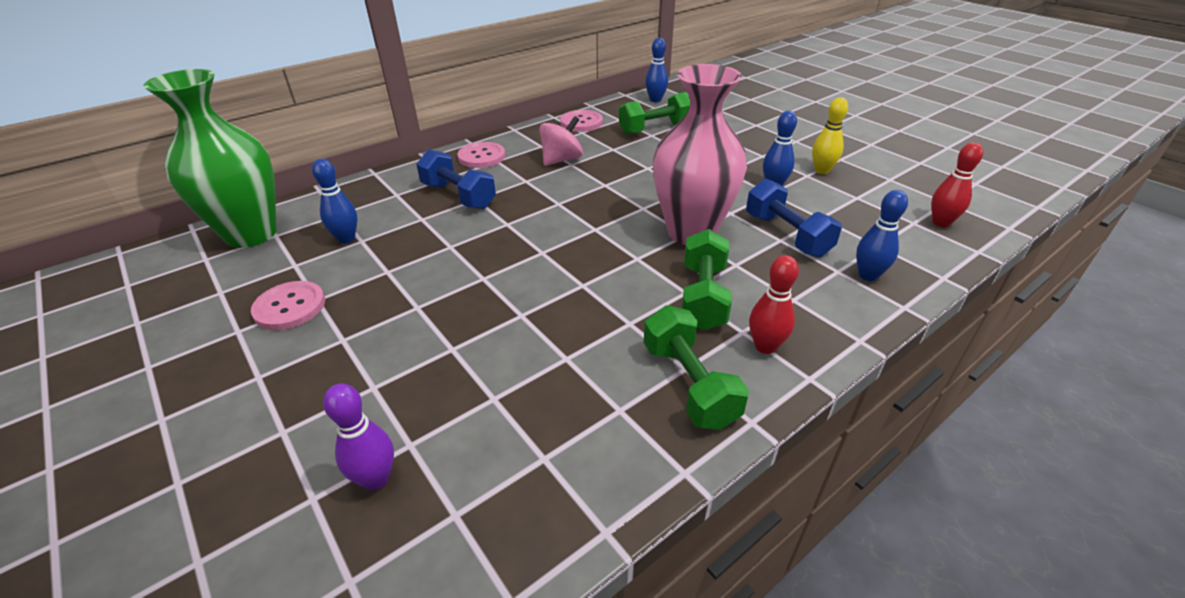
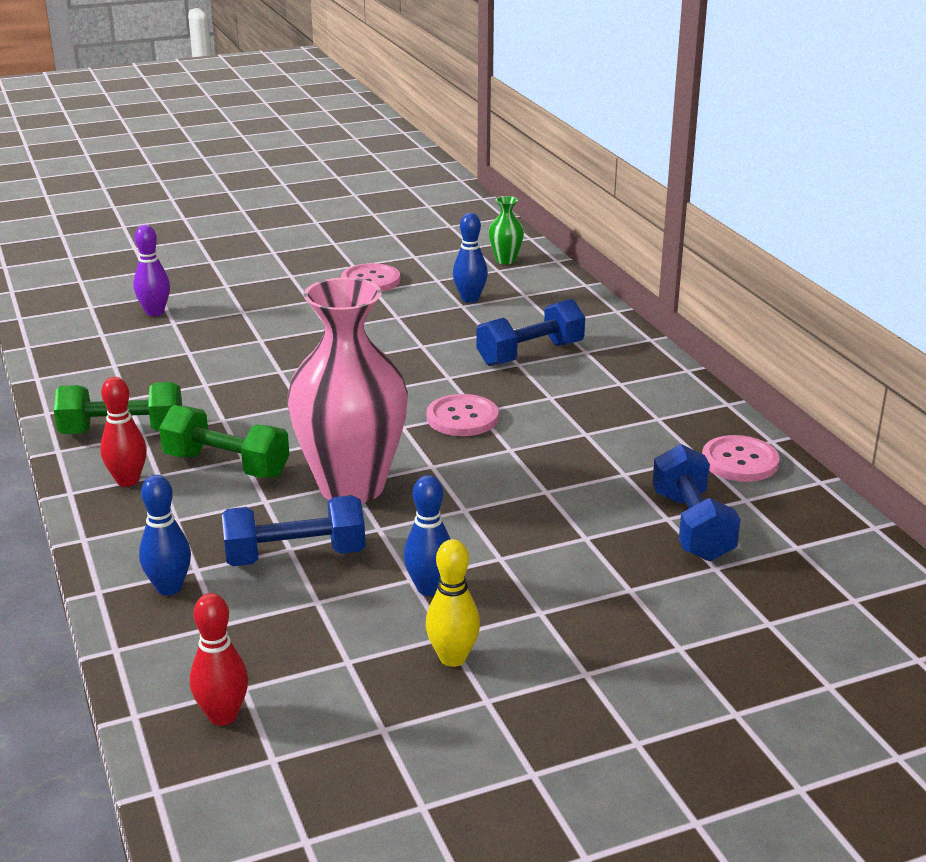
camera: 105 degrees right, 10 degrees down
green vase [143,69,277,248] -> green vase [489,196,524,264], size x0.41
pink button [458,142,505,168] -> pink button moved to [427,394,499,436]
pink spinning top [539,116,583,166] -> none
green dumbbell [619,92,690,135] -> blue dumbbell [652,444,741,561]
blue bowling pin [645,38,668,102] -> none

